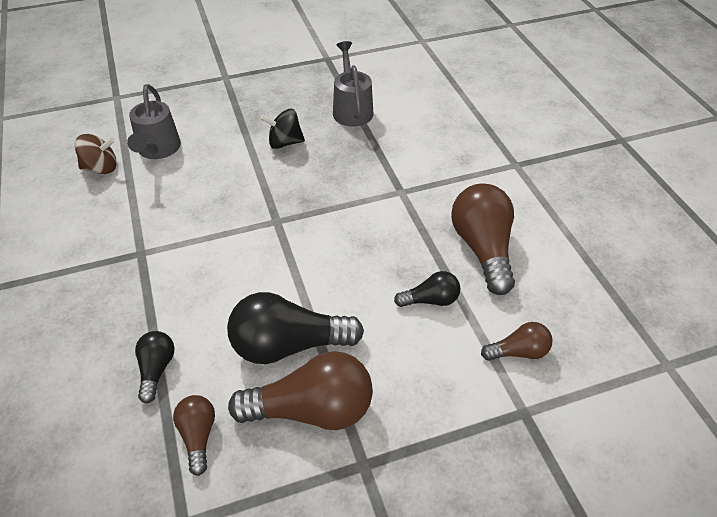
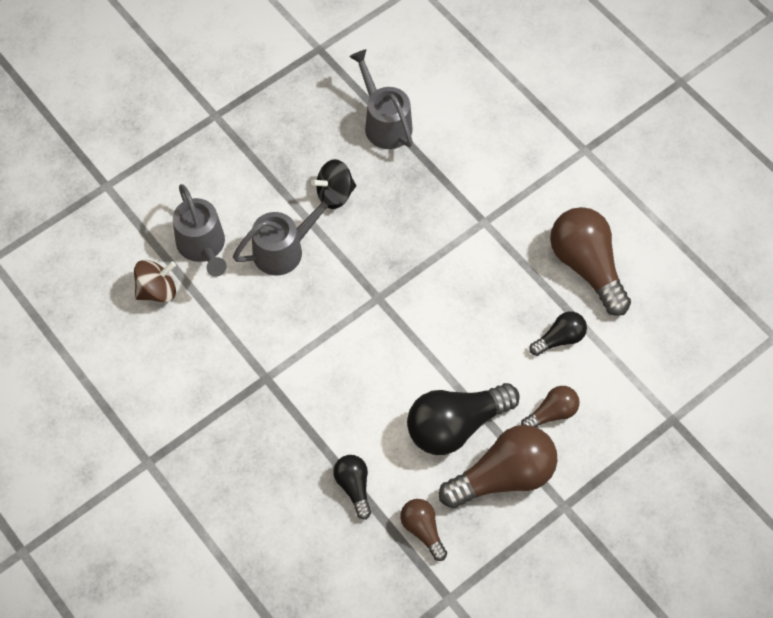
camera: 20 degrees left, 15 degrees up
brown light bulb [481,322,553,361] -> brown light bulb moved to [521,386,580,427]
none -> grey watering can [233,189,339,275]

